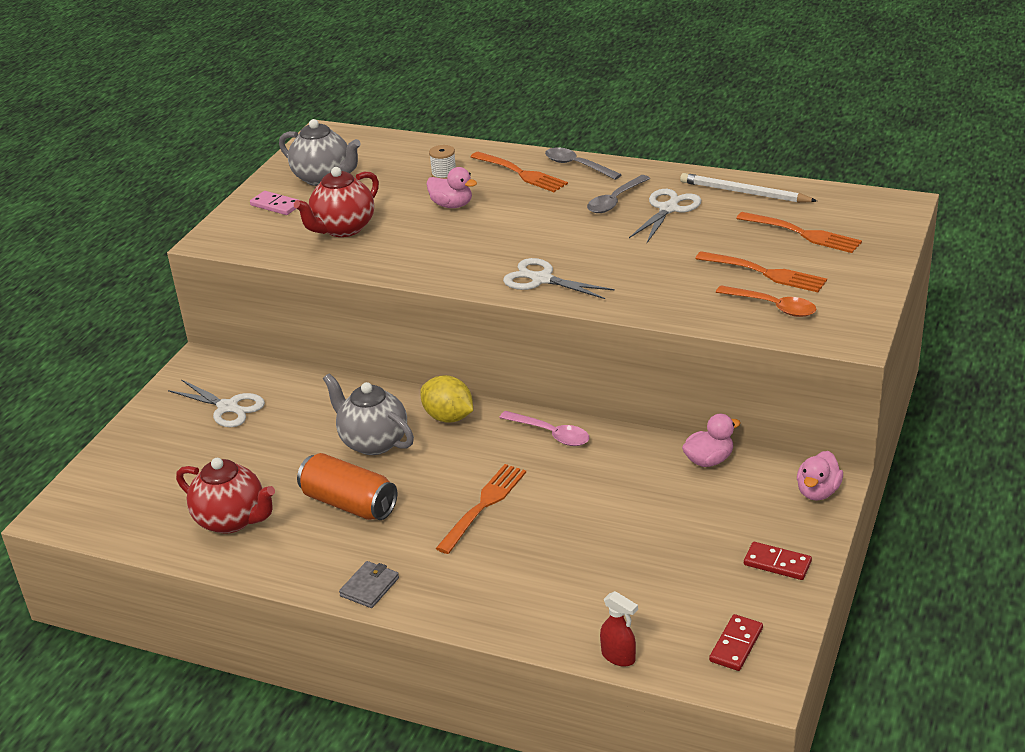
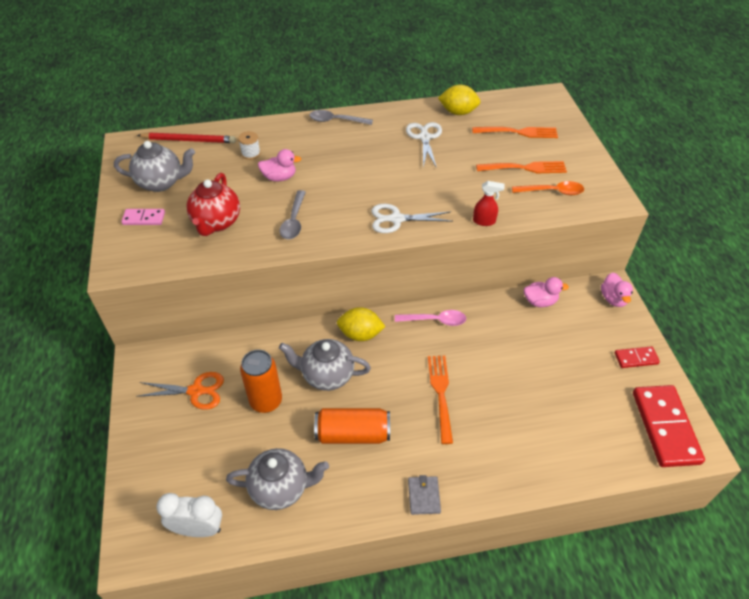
camera: 35 degrees left, 15 degrees up
white scissors [168,379,265,427] -> orange scissors [136,372,224,410]
red teapot [176,458,275,534] -> grey teapot [226,448,329,510]
orange fork [471,152,568,192] -> none
grey spoon [587,175,650,213] -> grey spoon moved to [279,190,306,239]
red spray bottle [600,591,638,667] -> red spray bottle moved to [473,181,505,226]
white pencil [680,173,817,203] -> yellow lemon [438,85,480,115]
pink duck [682,414,740,467] -> pink duck turned 60 degrees clockwise [524,277,569,307]
red domino [709,614,763,671] -> red domino [633,385,705,467], size x2.00
none -> red pencil [137,132,236,143]
none -> white clock [156,493,222,537]
none -> orange can [240,350,282,413]

